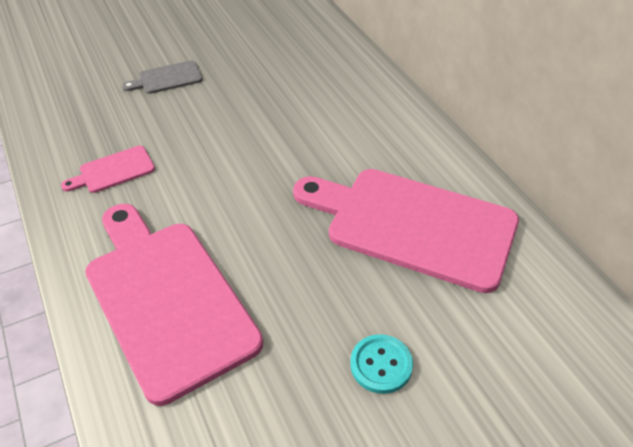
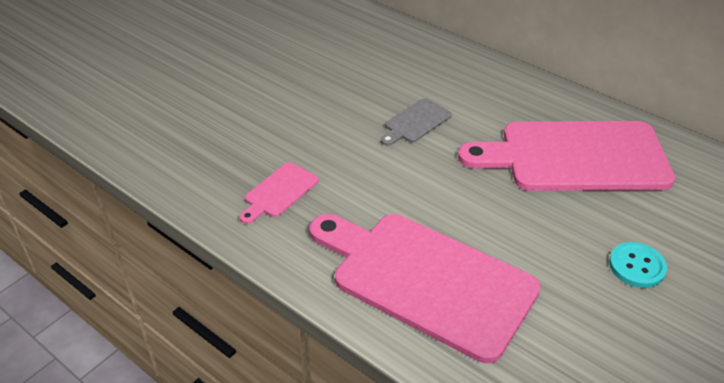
camera: 25 degrees left, 5 degrees down
grey cutting board [122,60,202,94] -> grey cutting board moved to [381,98,452,146]

